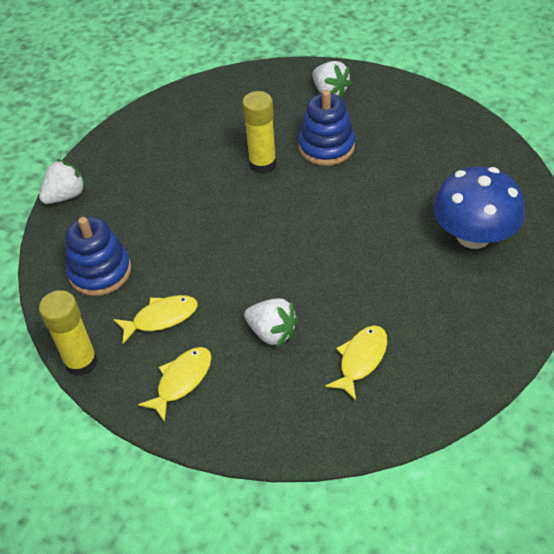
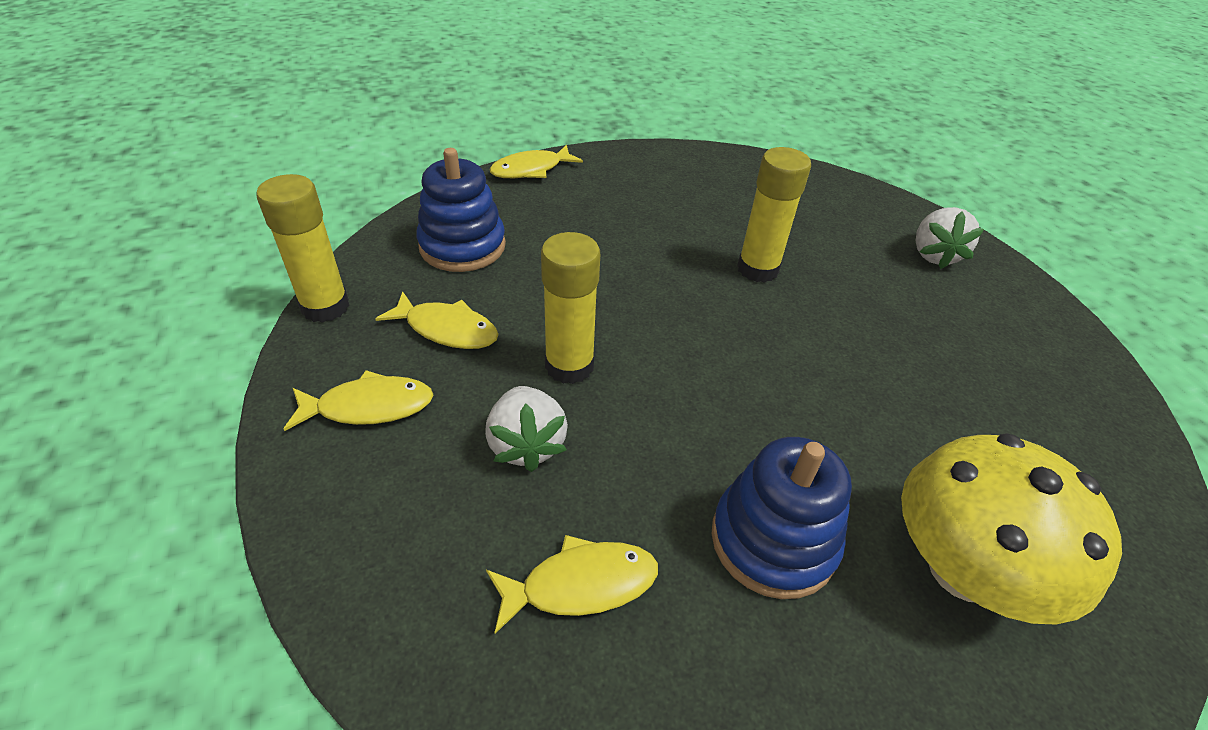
camera: 40 degrees right, 5 degrees down
white strawberry [39,159,86,204] -> yellow fish [489,145,583,178]
blue stacking toy [298,90,355,166] -> blue stacking toy moved to [711,437,852,599]
blue mushroom [433,166,525,249] -> yellow mushroom [901,433,1122,624]
none -> yellow glue stick [541,232,600,384]

